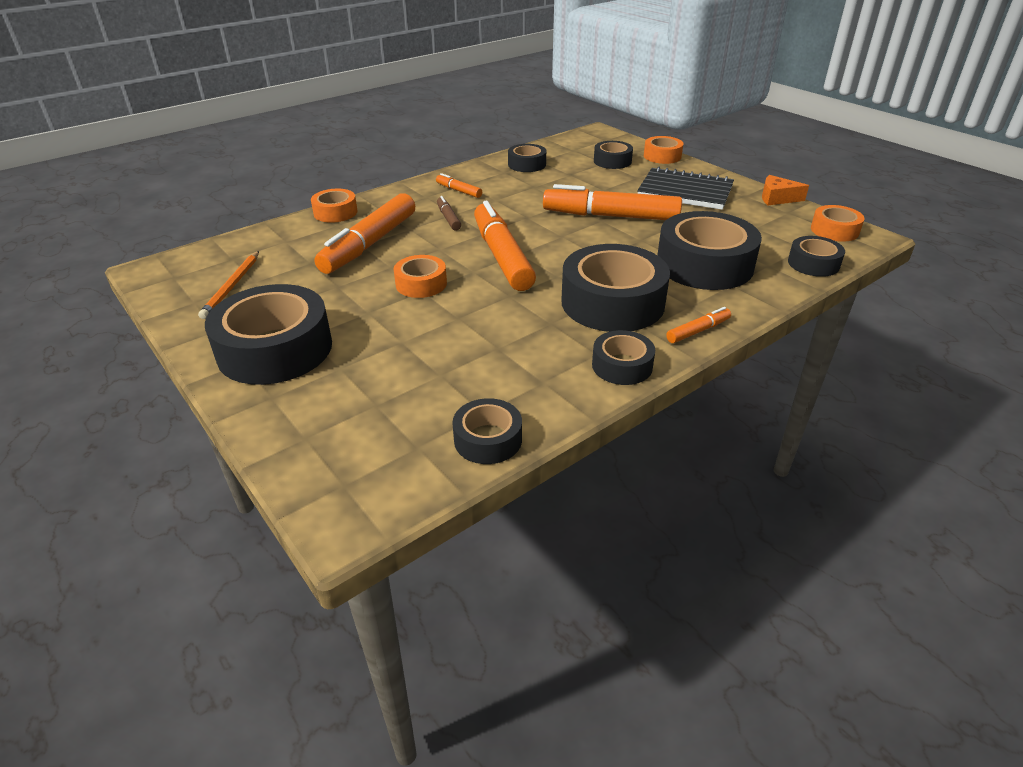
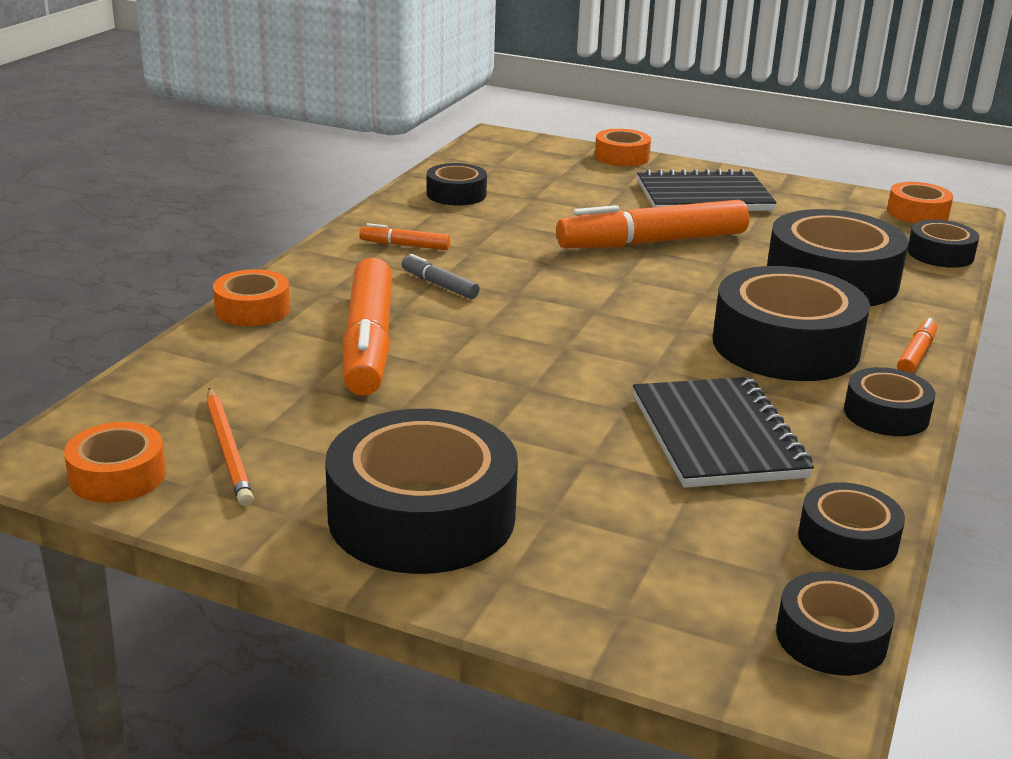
camera: 30 degrees left, 10 degrees down
orange tape [394,255,447,298] -> orange tape moved to [64,422,166,503]
brown marker [437,196,461,230] -> grey marker [402,254,480,299]
orange marker [474,201,536,291] -> none
black tape [594,141,633,169] -> black tape moved to [776,572,895,676]
orange cheese [762,175,809,206] -> none
none -> black notebook [633,377,814,488]

